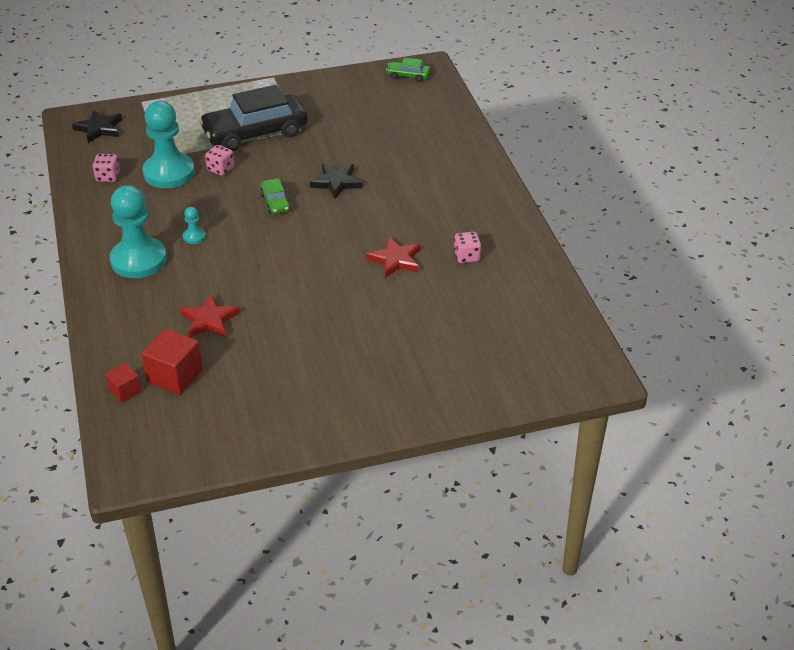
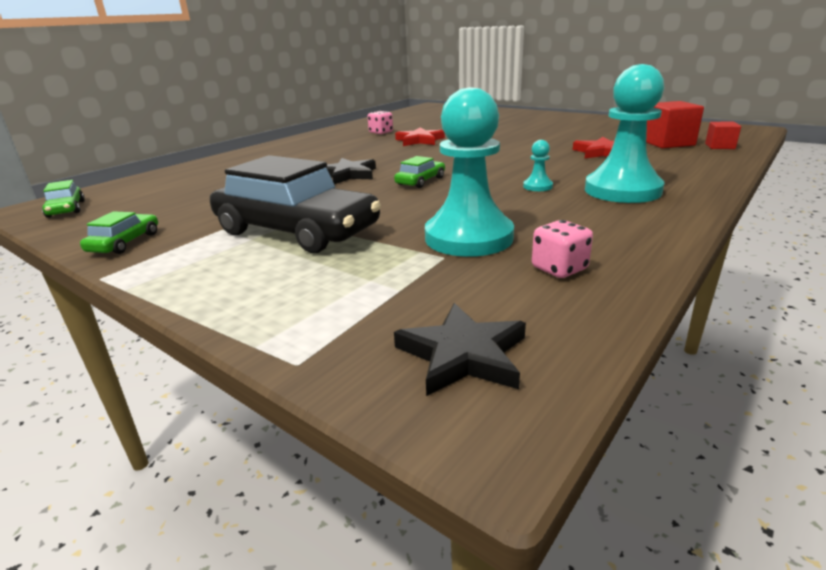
camera: 125 degrees left, 15 degrees down
pink dice [205,145,234,176] -> none
none -> green car [80,211,158,254]

